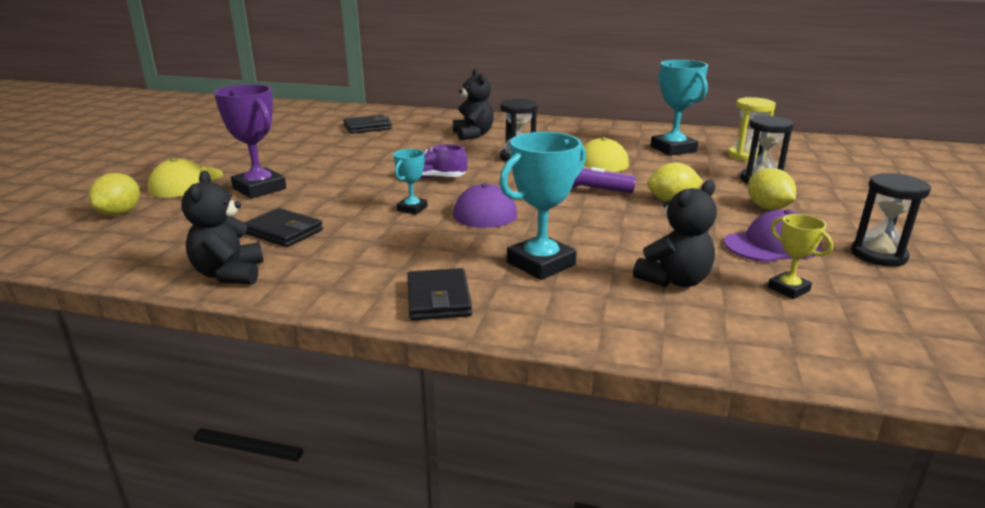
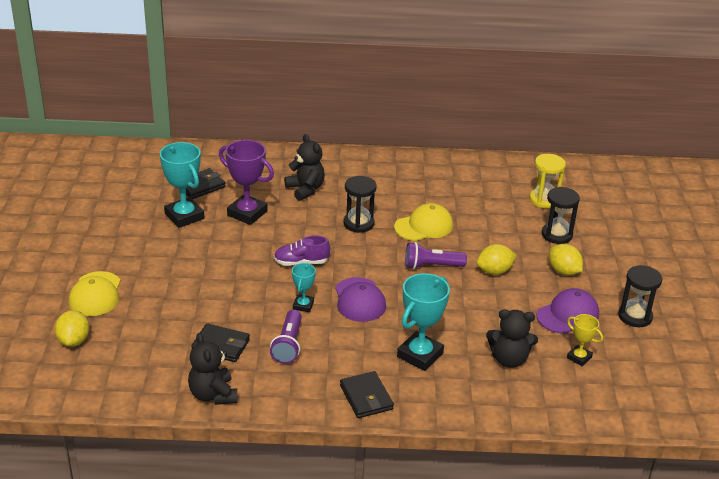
camera: 15 degrees left, 10 degrees up
purple trophy [214,84,286,199] -> purple trophy moved to [219,140,274,225]
black teddy bear [633,180,717,287] -> black teddy bear turned 60 degrees clockwise [486,309,538,368]
turquoise trophy [651,60,708,156] -> turquoise trophy moved to [160,142,204,228]
none -> purple flashlight [270,310,302,364]

